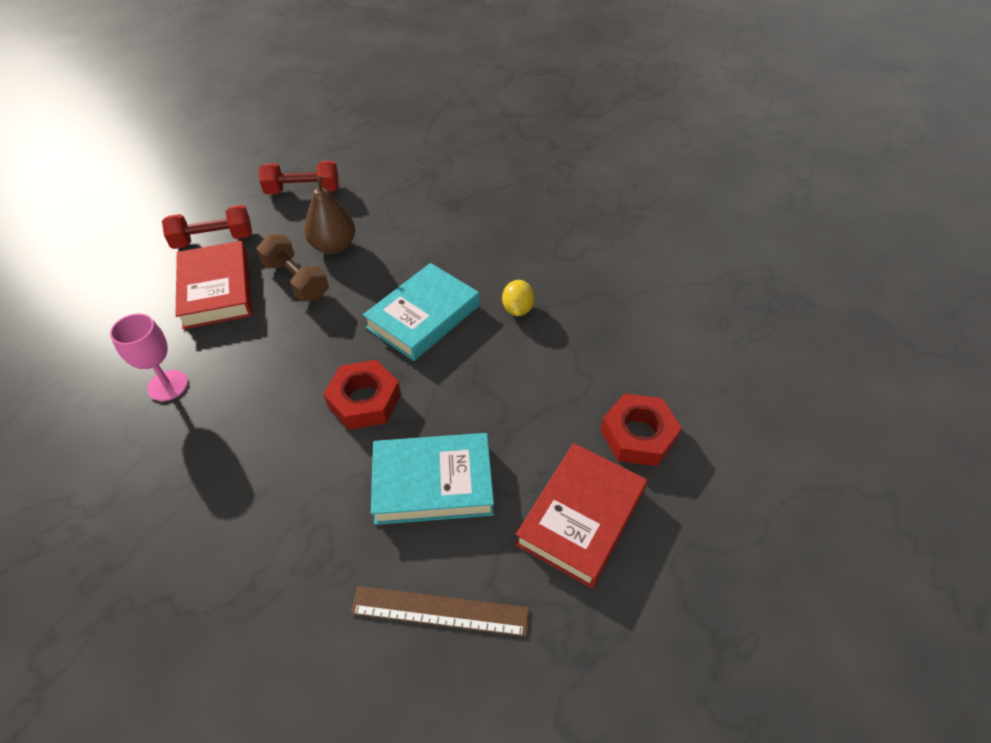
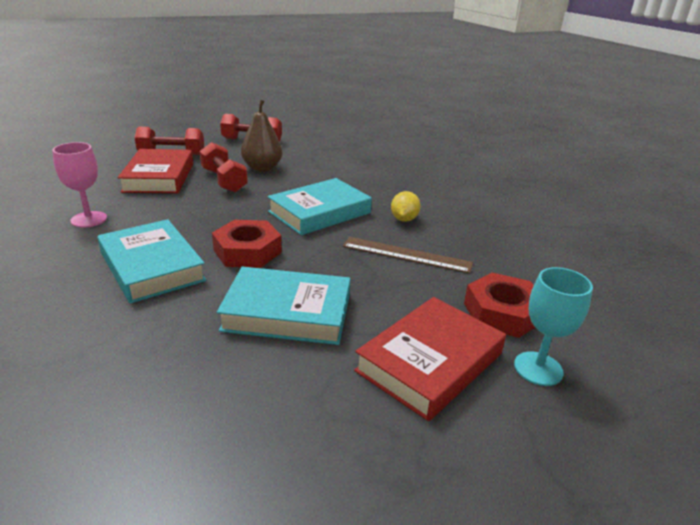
camera: 10 degrees right, 20 degrees down
brown dumbbell [257,235,329,302] -> red dumbbell [200,142,248,192]
brown ruler [351,586,529,637] -> brown ruler moved to [343,237,473,273]
none -> turquoise book [97,219,207,304]
none -> turquoise goblet [514,267,593,386]

